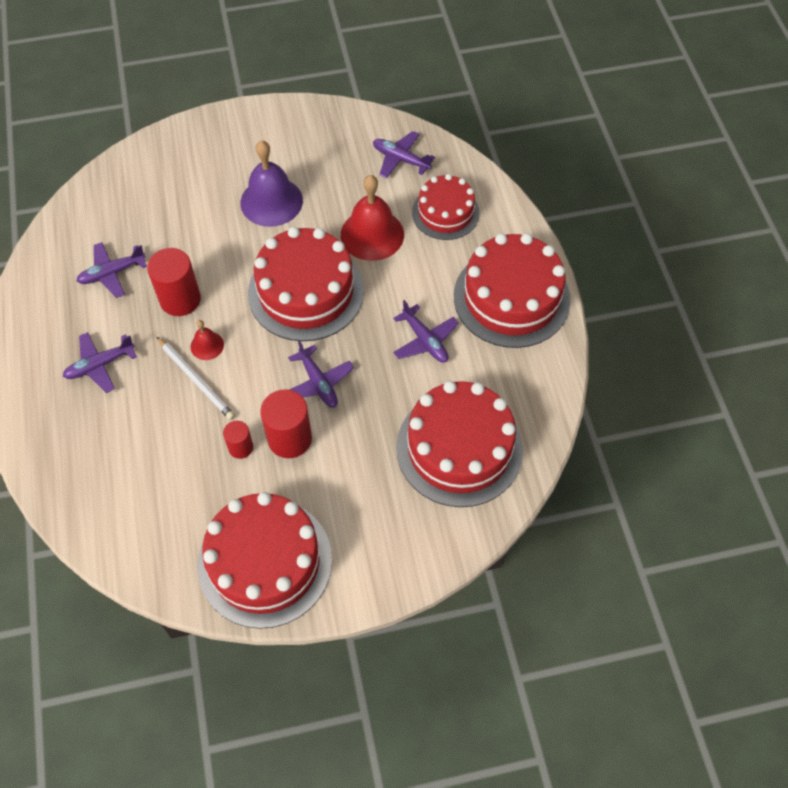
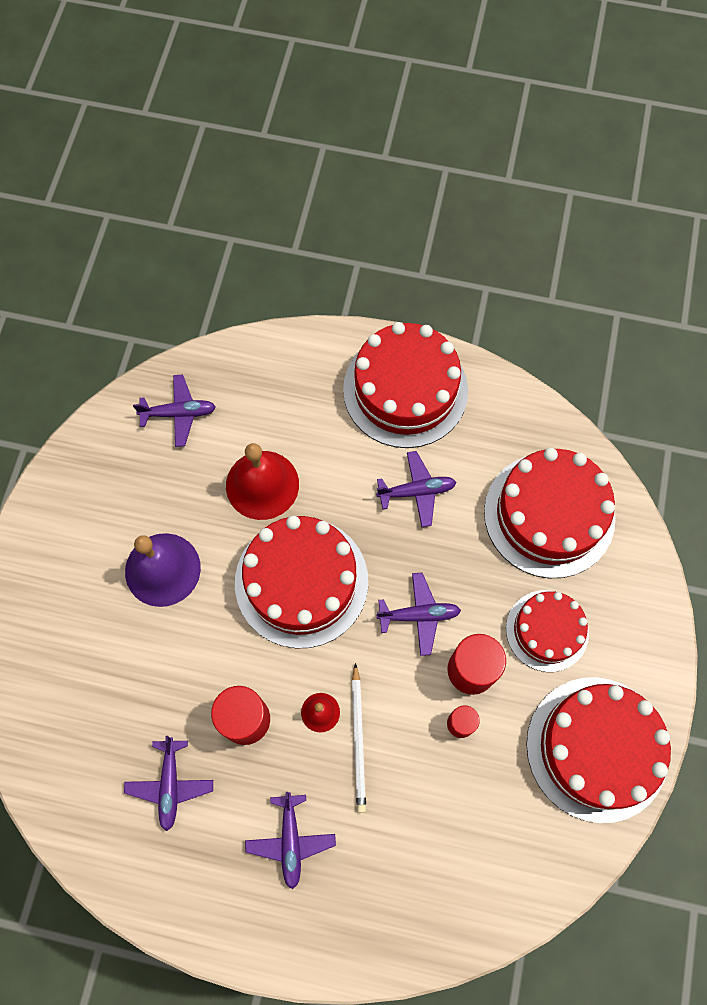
camera: 65 degrees left, 10 degrees up
white pencil [156,336,235,420] -> white pencil turned 105 degrees clockwise [352,663,366,813]
purple plane [373,131,435,178] -> purple plane turned 150 degrees counterclockwise [133,374,216,447]
red cake [412,174,480,240] -> red cake moved to [506,590,589,672]

